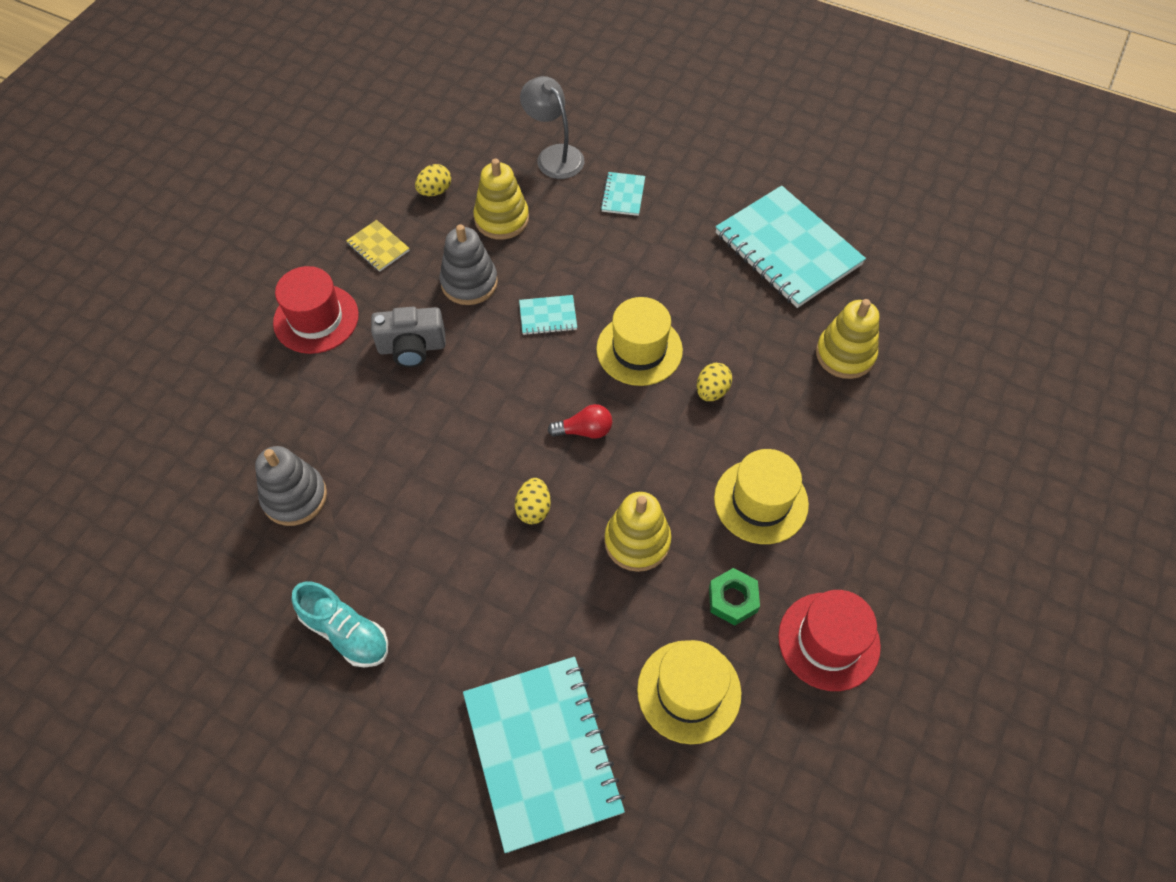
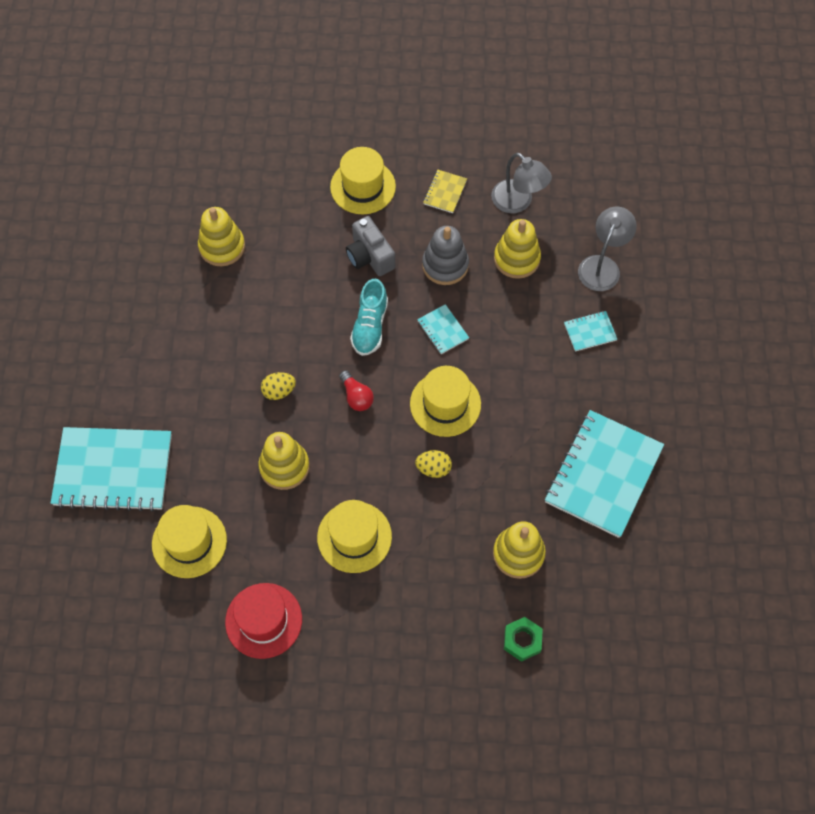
camera: 65 degrees right, 5 degrees up
grey stacking toy [255,446,327,526] -> yellow stacking toy [198,207,245,266]
red hat [273,266,359,354] -> yellow hat [330,147,396,214]
turquoise shoe [292,581,388,668] -> turquoise shoe moved to [350,279,388,356]
yellow egg [415,164,451,196] -> grey lamp [491,152,552,213]
turquoise notebook [463,657,625,853] -> turquoise notebook turned 45 degrees clockwise [51,427,172,512]
green nut [709,568,760,625] -> green nut moved to [504,617,543,662]

